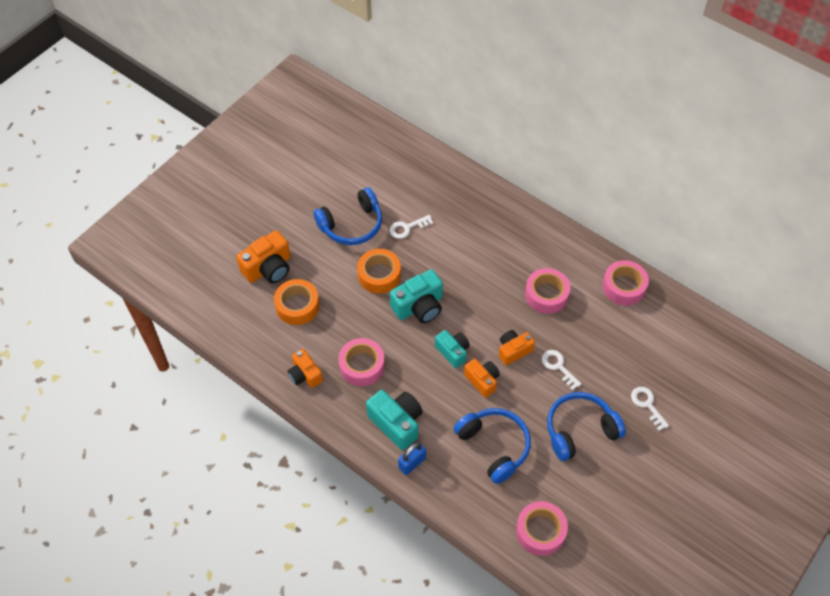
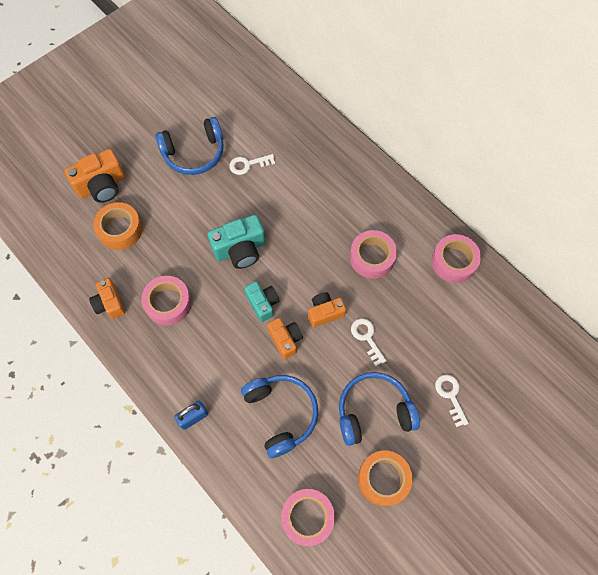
camera: 10 degrees right, 10 degrees up
orange tape [357,249,401,294] -> orange tape moved to [358,450,413,506]
turquoise camera [366,390,423,450] -> none

